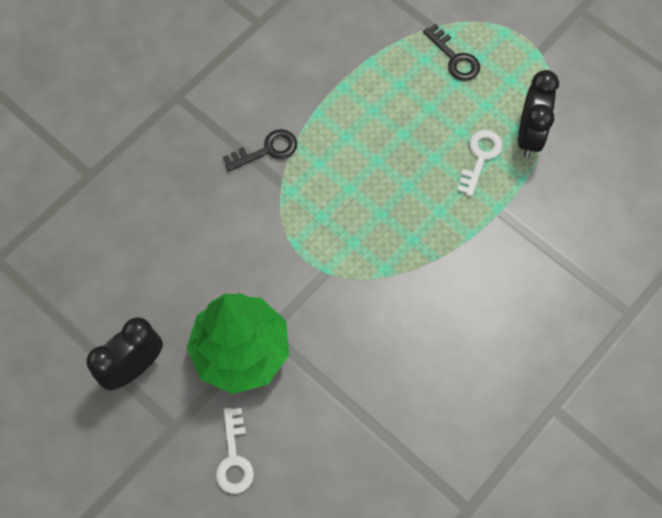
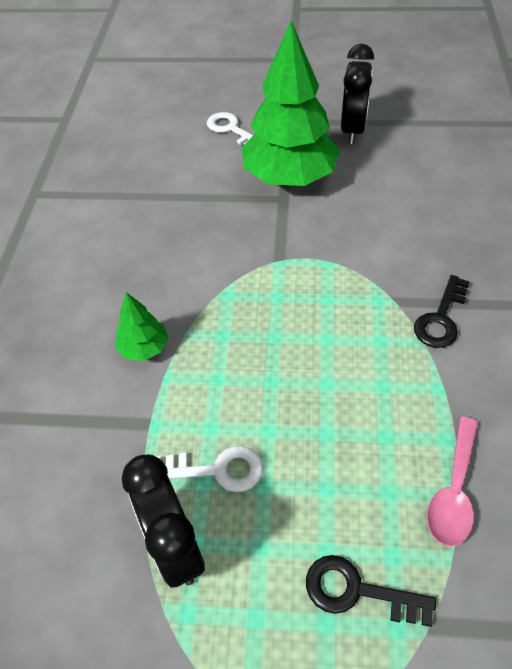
camera: 145 degrees right, 15 degrees down
white key [457,130,503,197] -> white key turned 75 degrees counterclockwise [156,446,263,492]
none -> green tree [115,292,169,361]
none -> pink spoon [427,417,478,547]

